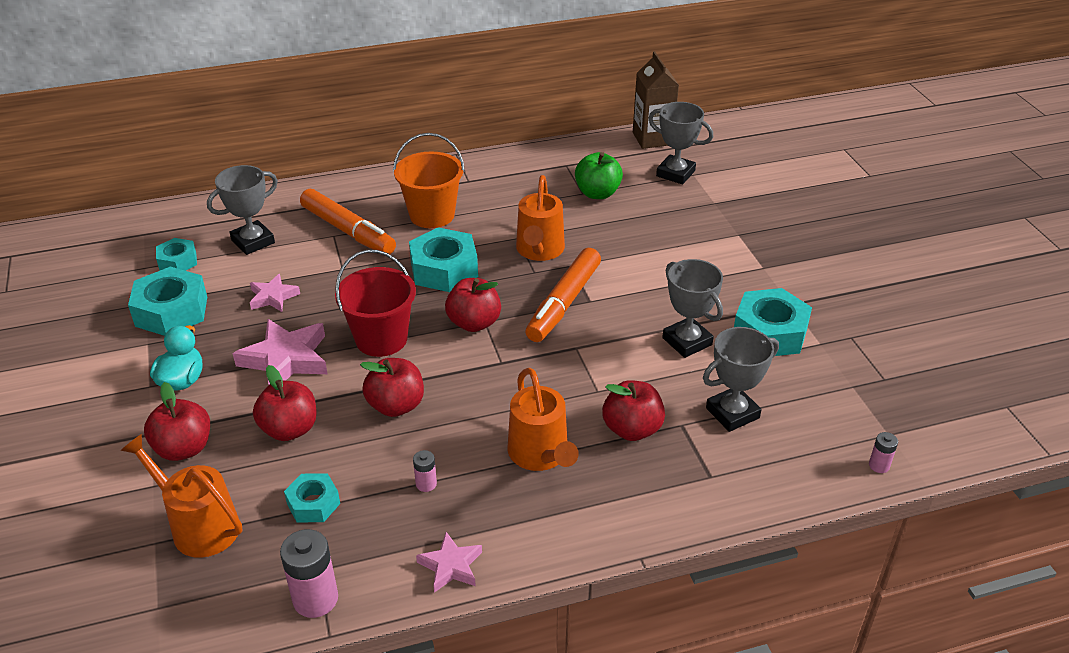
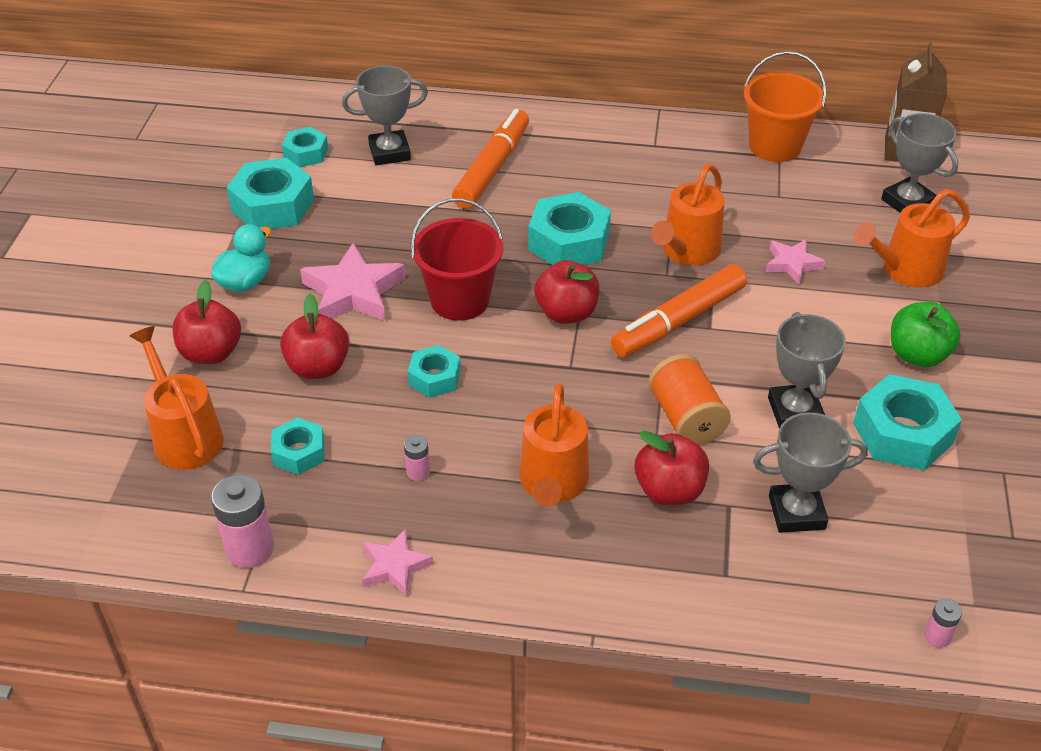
camera: 25 degrees right, 5 degrees up
pink star [250,274,300,312] -> pink star moved to [766,239,825,284]
orange marker [300,189,396,254] -> orange marker turned 135 degrees counterclockwise [452,109,529,209]
red apple [360,358,424,417] -> turquoise nut [408,345,461,398]
orange bucket [393,133,465,228] -> orange bucket moved to [744,51,826,162]
green apple [575,152,623,199] -> green apple moved to [891,302,961,367]
none -> orange spool [648,354,731,446]
none -> orange watering can [853,189,970,288]

